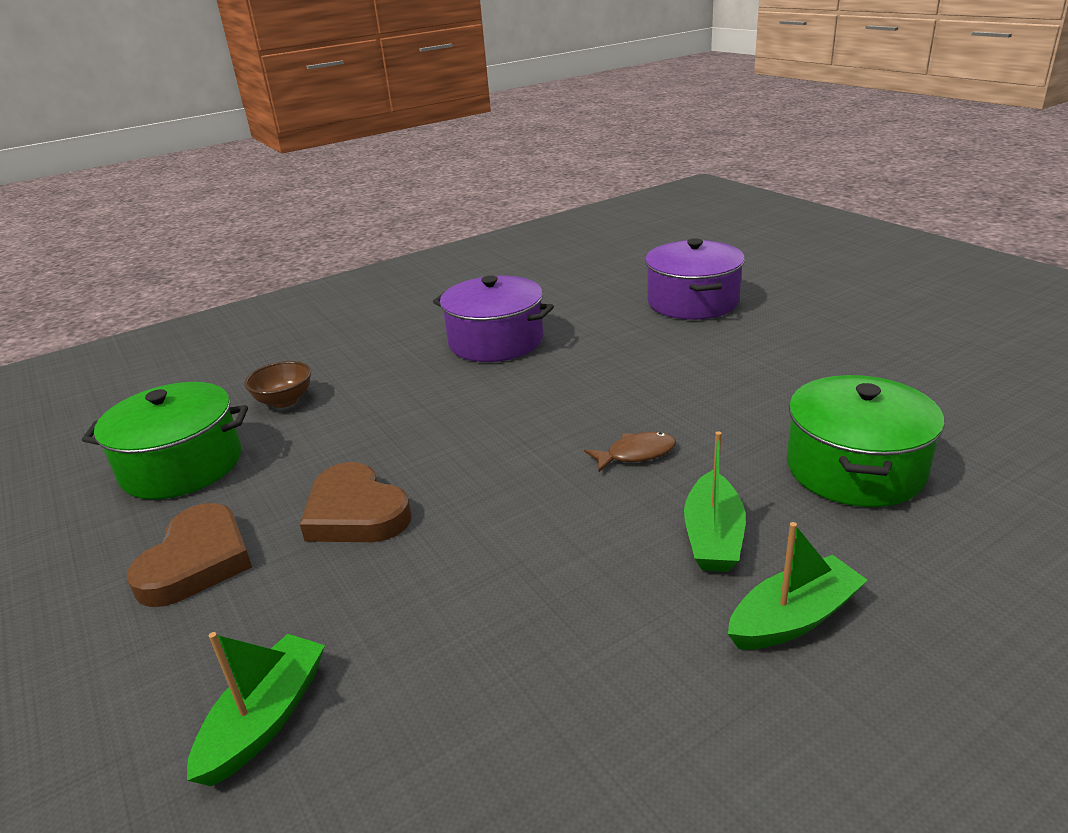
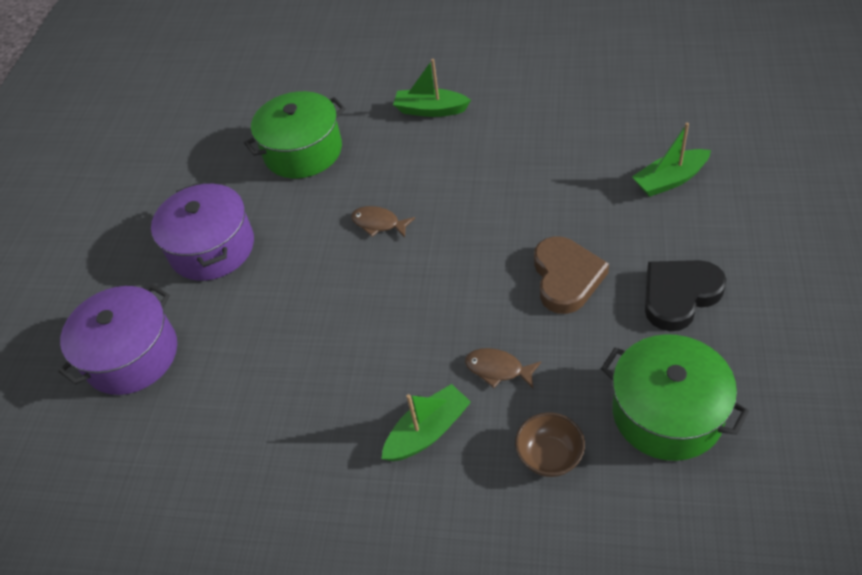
camera: 135 degrees left, 20 degrees up
brown heart [127,503,252,607] -> black heart [645,260,726,331]
purple pot [433,276,554,362] -> purple pot moved to [151,183,254,281]
green boat [684,431,746,572] -> green boat moved to [381,384,471,461]
none -> brown fish [465,348,541,388]

